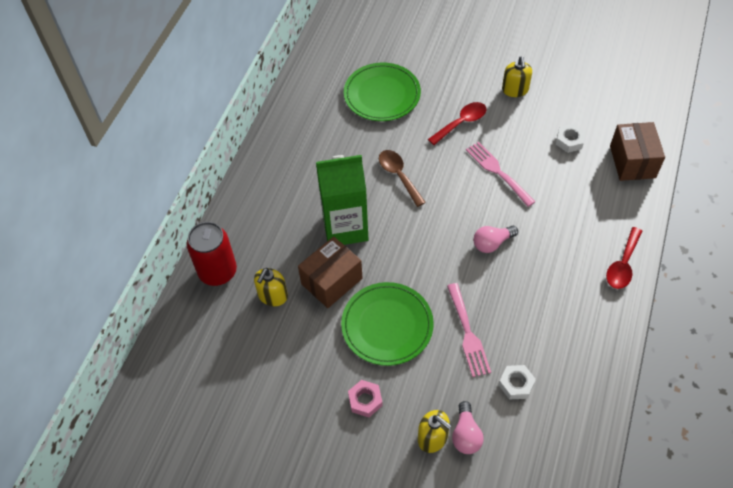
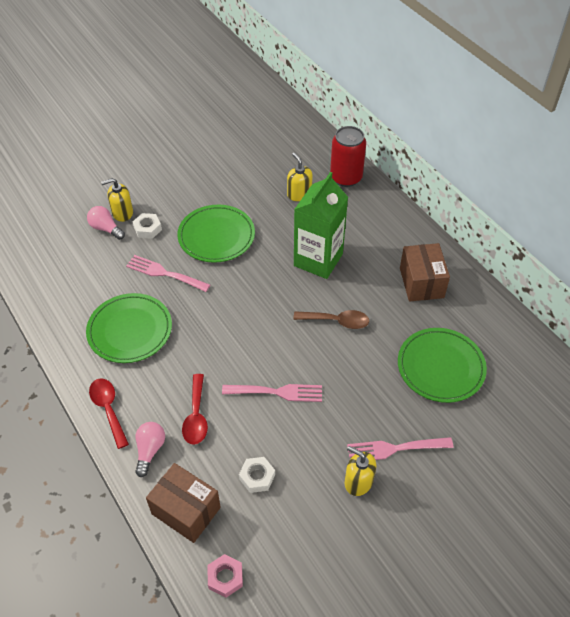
camera: 125 degrees right, 5 degrees down
brown box [298,237,362,308] -> brown box moved to [400,243,450,301]
pink nut [348,380,383,417] -> pink nut moved to [208,554,243,598]
red spoon [428,102,487,145] -> red spoon moved to [182,374,208,445]
pink light bulb [473,226,518,253] -> pink light bulb moved to [135,422,165,477]
white nut [499,365,536,399] -> white nut moved to [133,213,162,239]
none -> green plate [86,293,172,363]
none -> pink fork [347,437,453,460]

